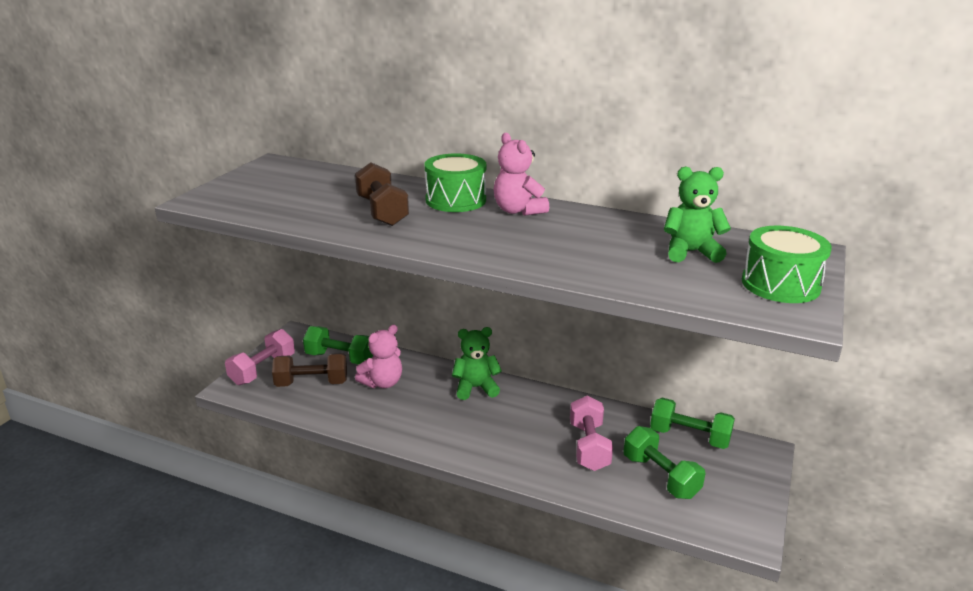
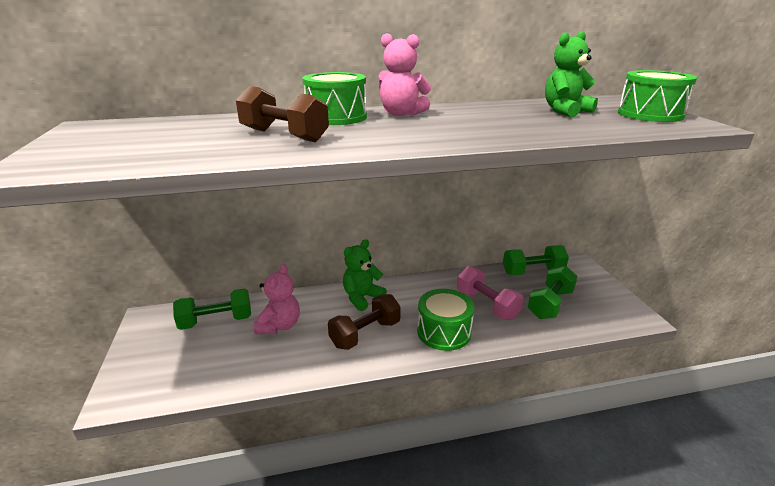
camera: 35 degrees left, 0 degrees up
pink dumbbell [225,329,295,385] -> none
brown dumbbell [272,353,347,387] -> brown dumbbell moved to [328,294,401,350]
green dumbbell [623,426,705,499] -> green dumbbell turned 75 degrees counterclockwise [527,265,578,319]
none -> green drum [417,289,474,351]

